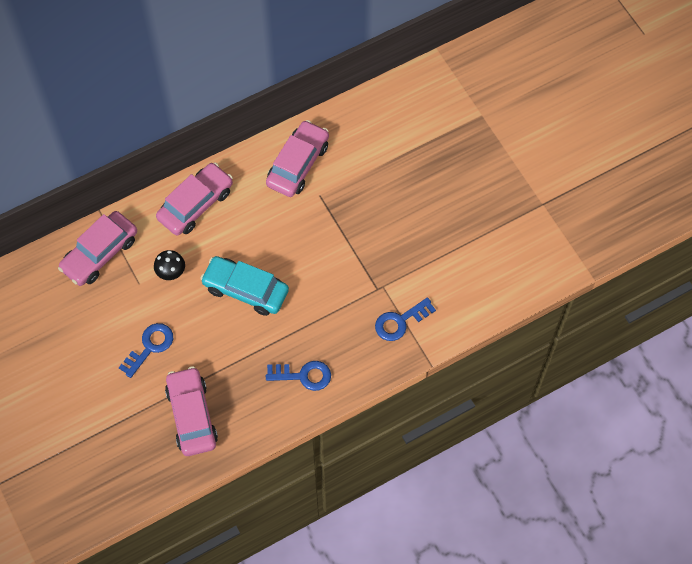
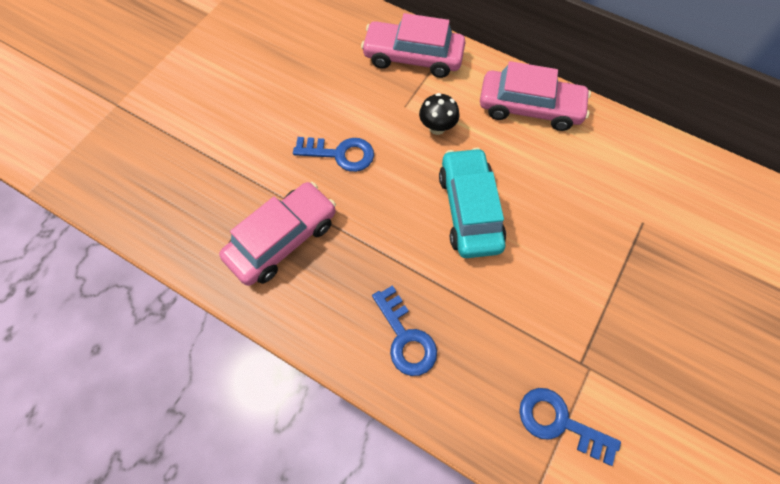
camera: 60 degrees right, 0 degrees up
pink car [266,120,329,197] -> none

